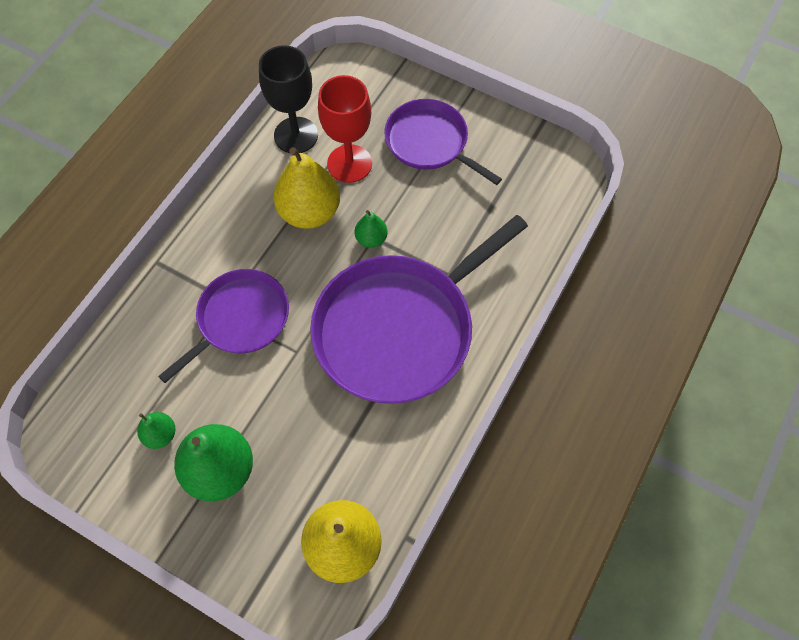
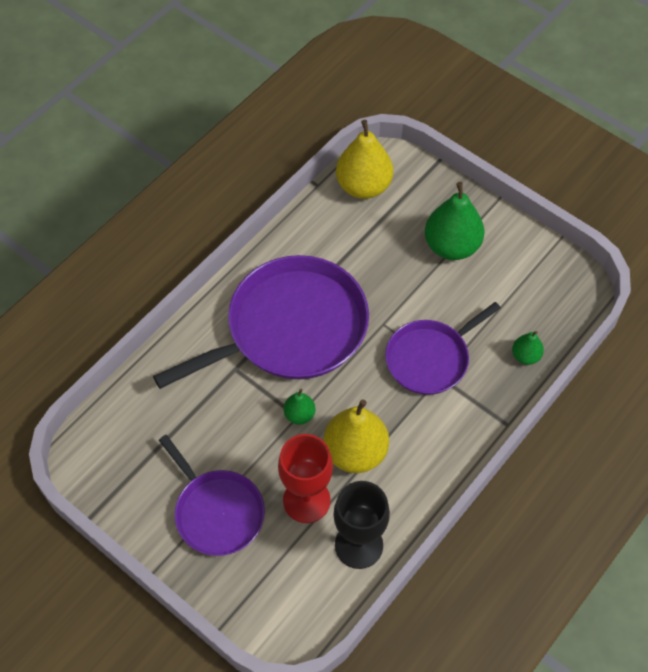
camera: 170 degrees left, 5 degrees down
green pear [137,412,176,449] -> green pear moved to [512,331,544,365]

